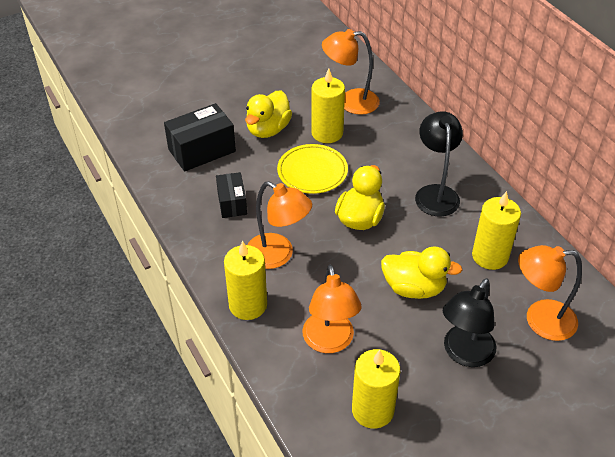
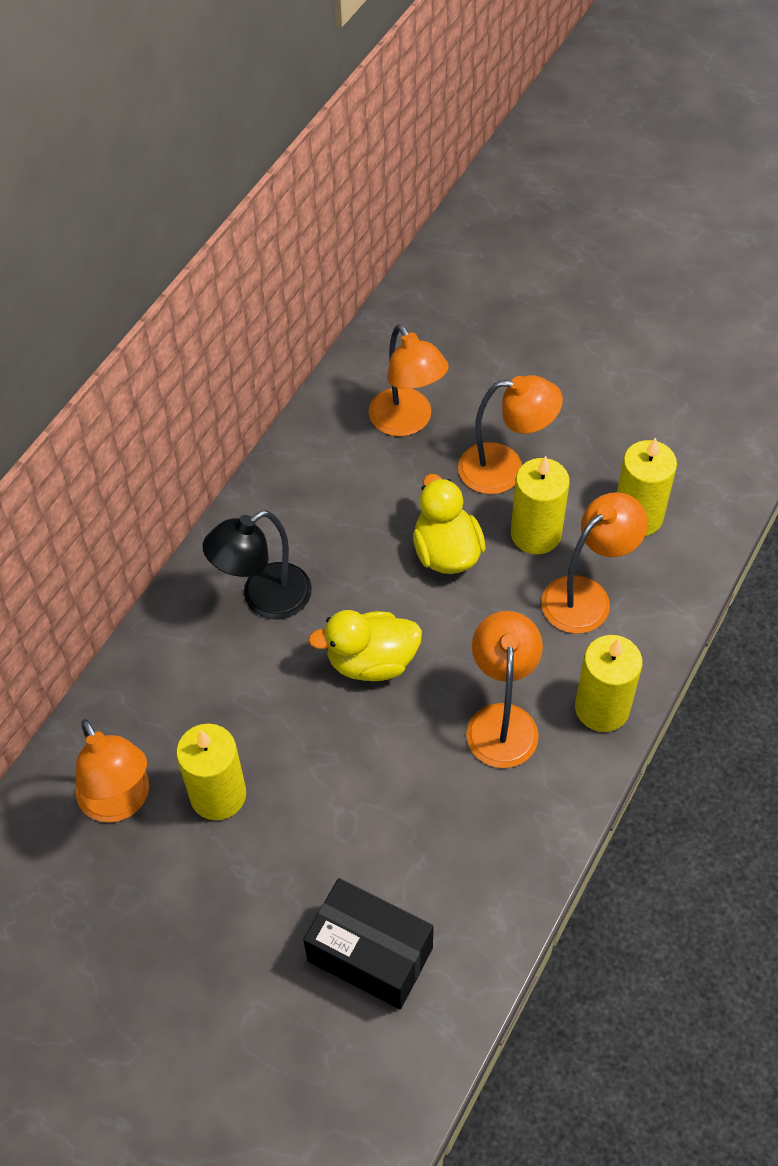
camera: 120 degrees left, 10 degrees up
black box [216,172,247,218] -> none
yellow duck [245,90,292,138] -> none
yellow plate [277,144,348,194] -> none
black lamp [443,278,497,367] -> orange lamp [458,375,563,494]
yellow candle [472,191,521,270] -> yellow candle moved to [511,456,570,554]

